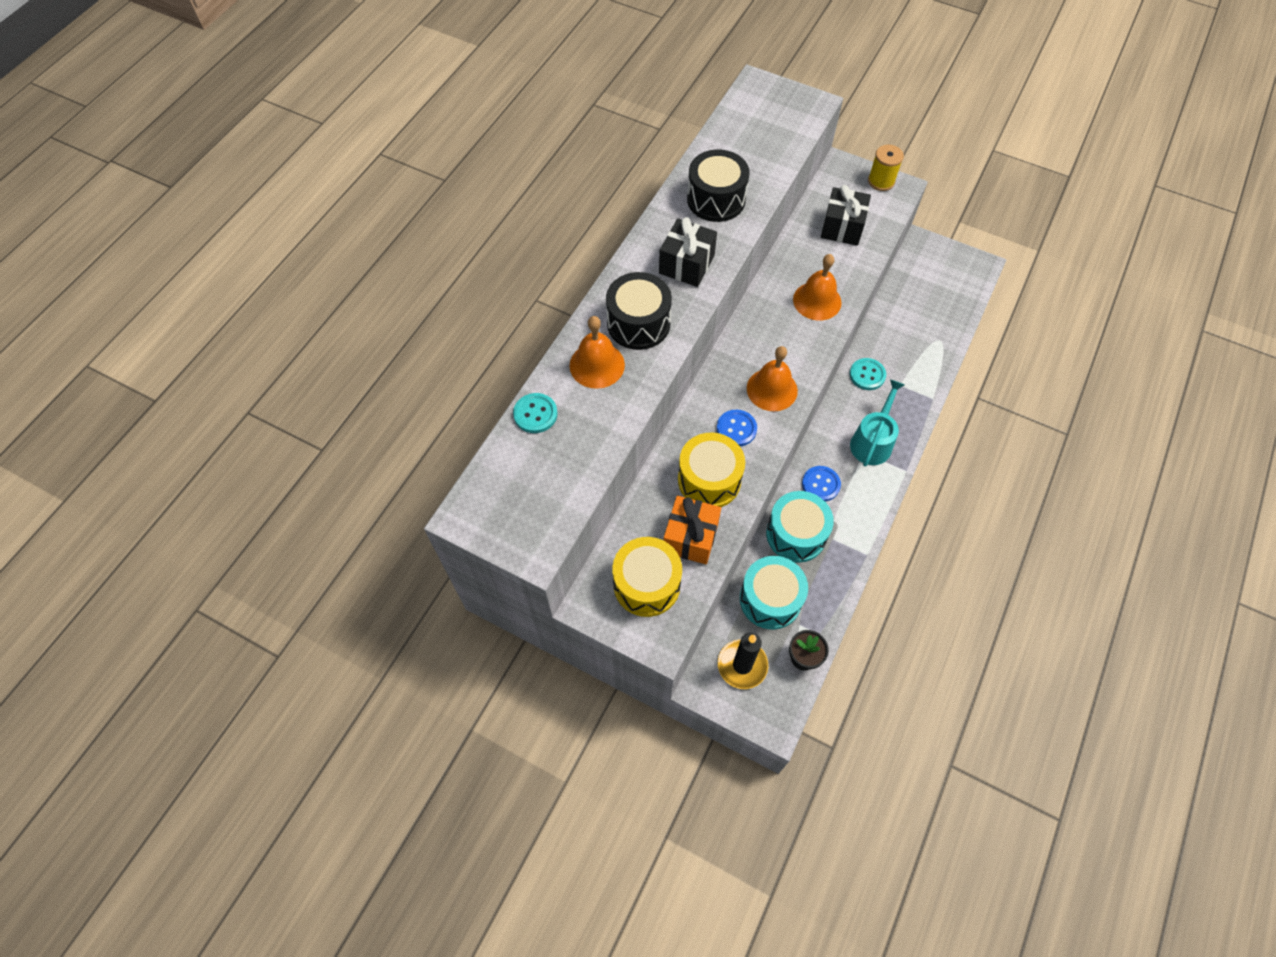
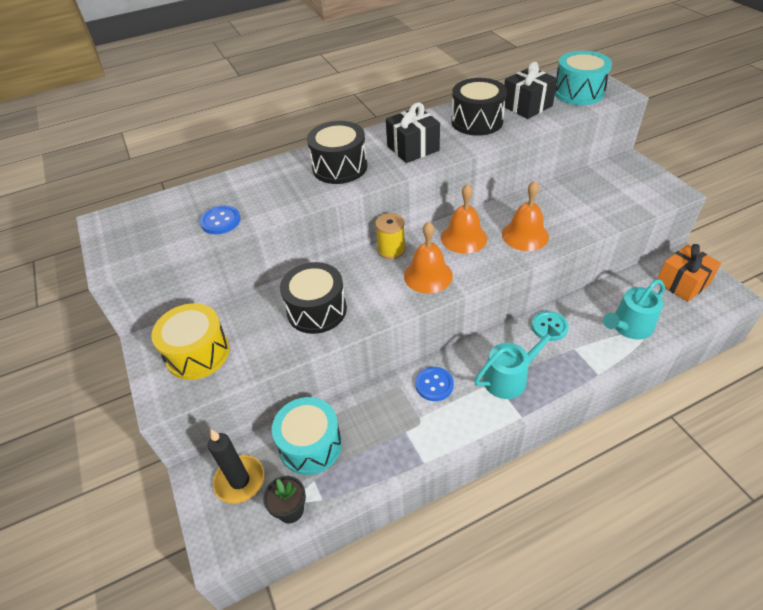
camera: 40 degrees right, 15 degrees down
turquoise button [513,393,558,433] -> none
orange bell [570,316,625,389] -> orange bell moved to [441,184,487,254]
orange gift [663,496,721,564] -> orange gift moved to [657,244,721,302]
yellow drum [678,433,745,507] -> black drum [280,262,347,334]
blue button [717,410,757,447] -> blue button moved to [200,205,241,234]
turquoise drum [766,491,834,563] -> turquoise drum moved to [555,51,612,105]
black gift [821,185,871,246] -> black gift moved to [504,62,558,119]
yellow spool [868,145,904,191] -> yellow spool moved to [375,213,405,259]
none -> turquoise watering can [603,279,665,340]

